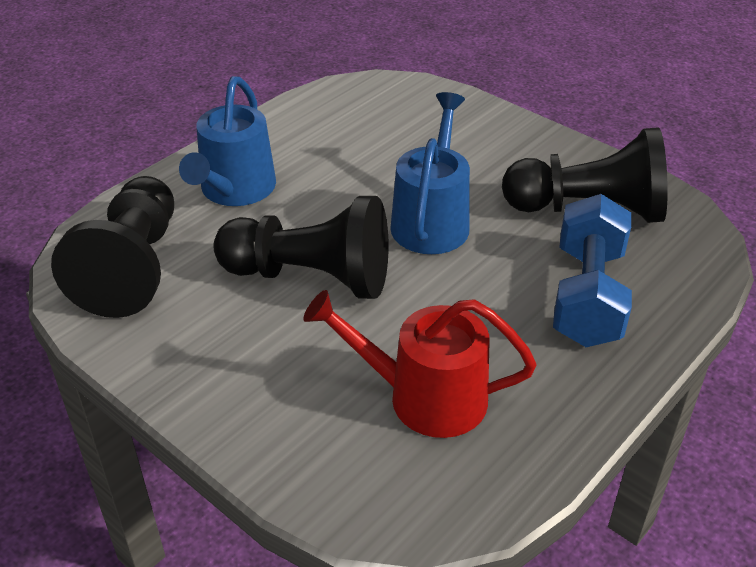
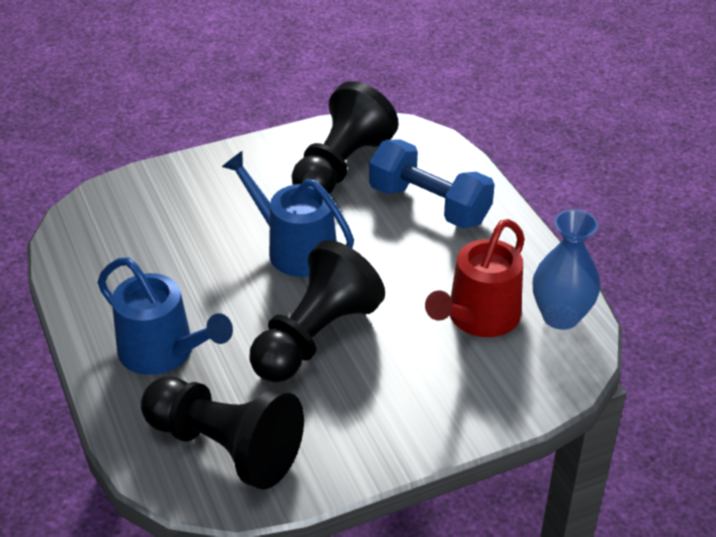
camera: 65 degrees left, 0 degrees up
none -> blue vase [533,209,600,330]

